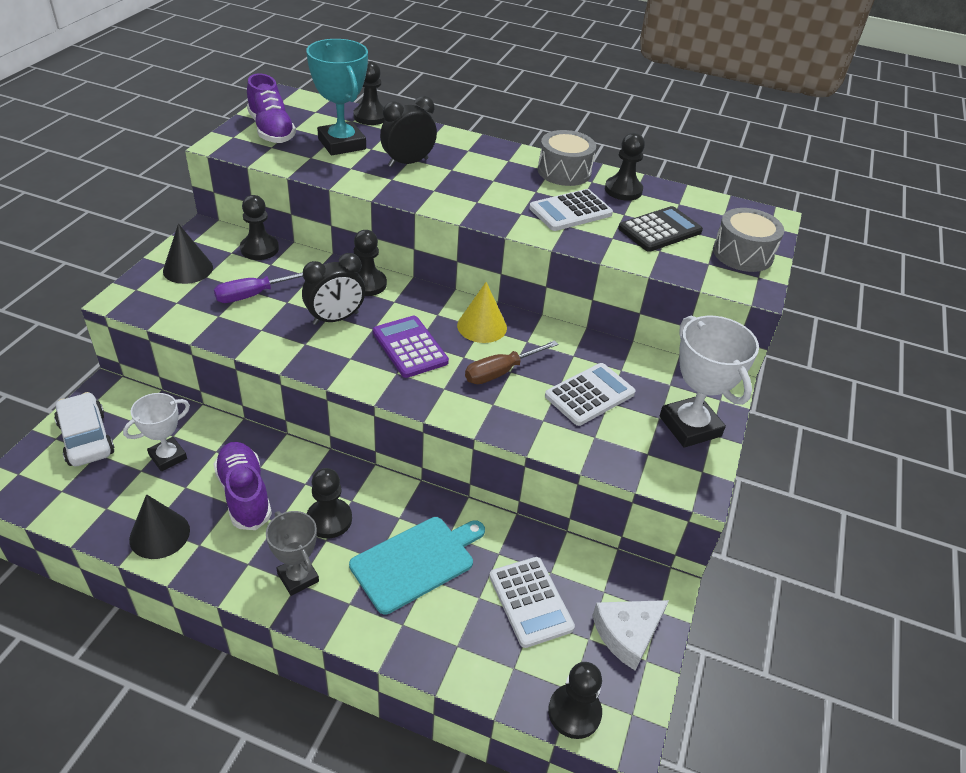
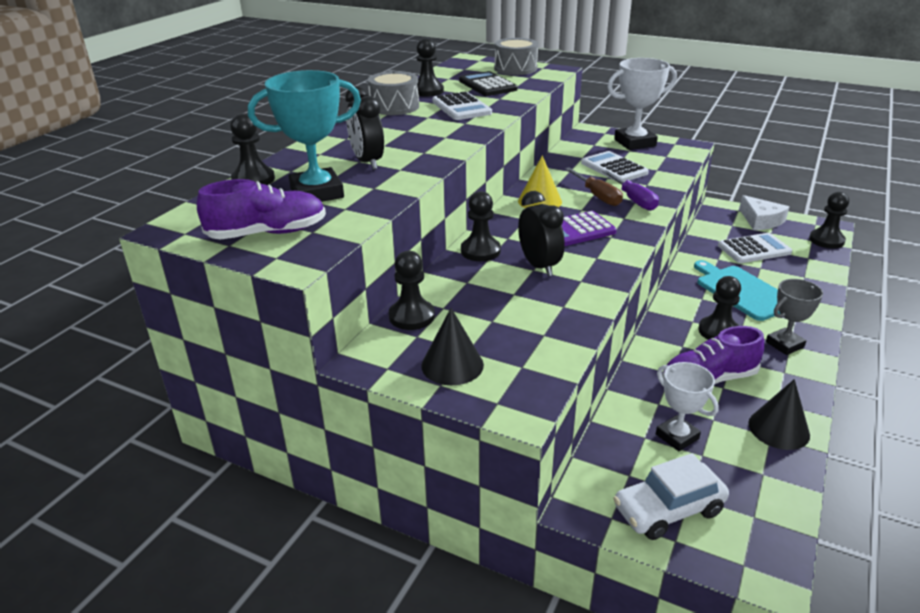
camera: 80 degrees left, 10 degrees down
purple screwdriver [214,272,303,303] -> purple screwdriver moved to [602,170,659,211]

